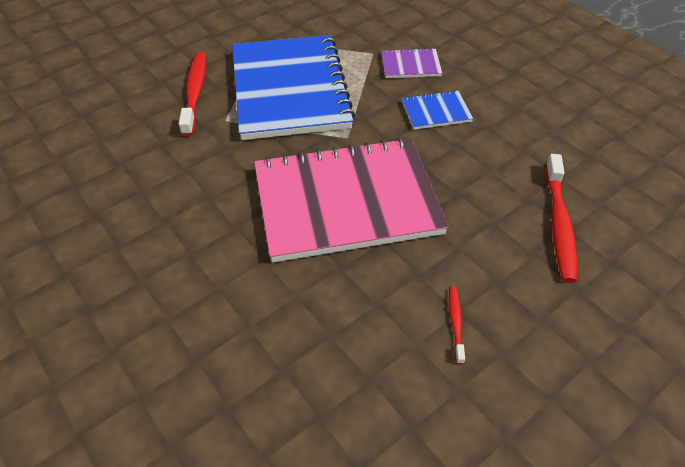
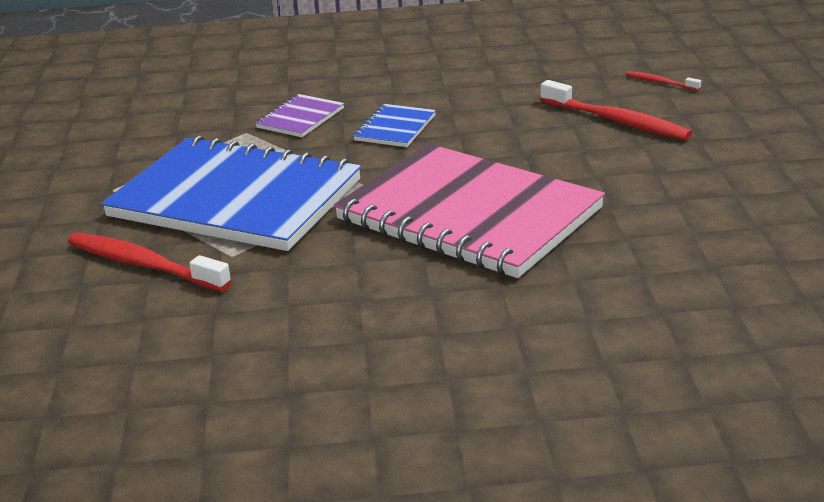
camera: 55 degrees left, 20 degrees down
pink notebook [254,138,449,263] -> pink notebook turned 75 degrees counterclockwise [334,143,605,278]
red toothbrush [449,286,465,364] -> red toothbrush moved to [626,71,701,91]

